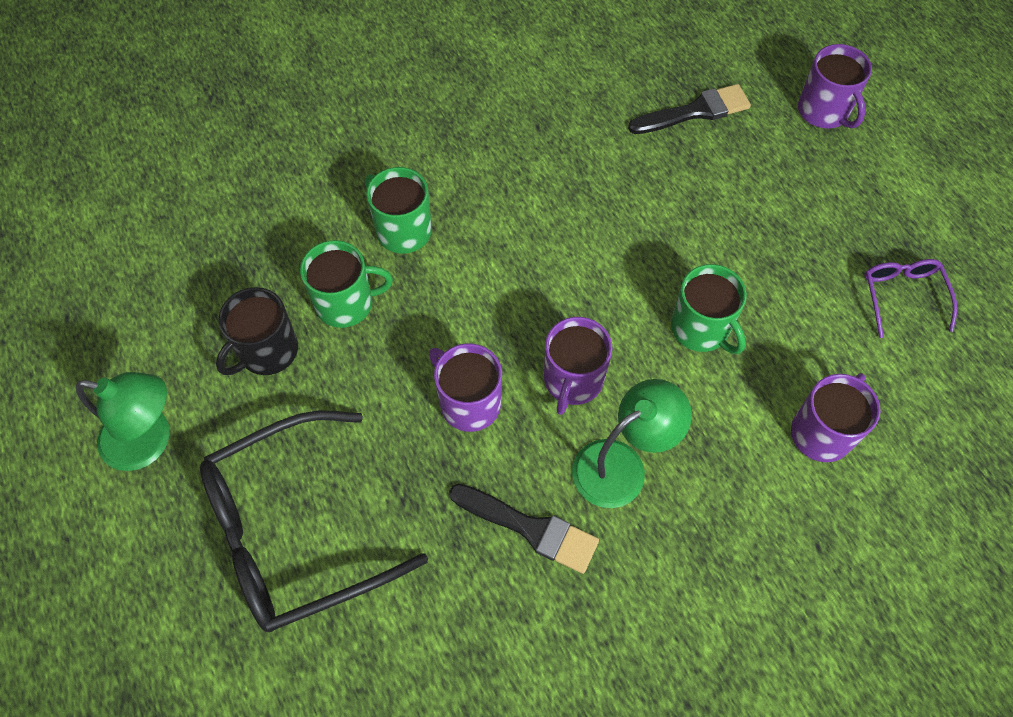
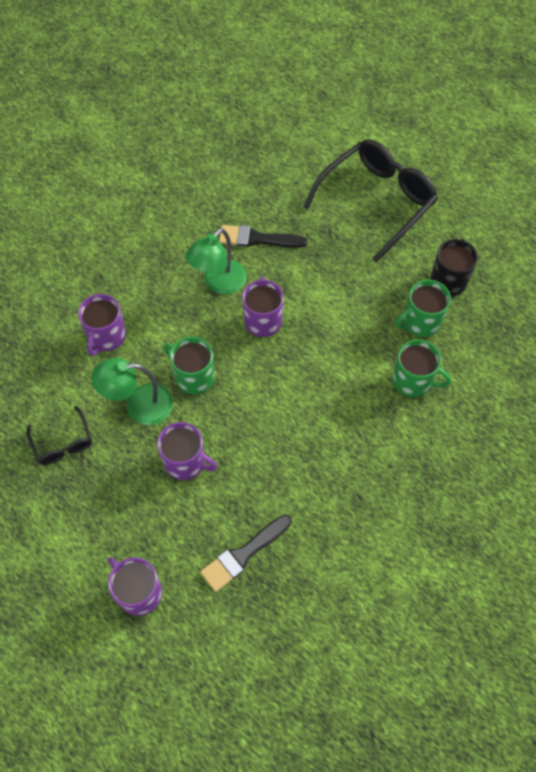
camera: 160 degrees right, 0 degrees up
green lamp [76,372,170,471] -> green lamp moved to [91,358,173,425]
purple mug [429,343,502,432] -> purple mug moved to [157,422,217,480]
purple glasses [865,259,957,338] -> black glasses [27,406,92,465]

